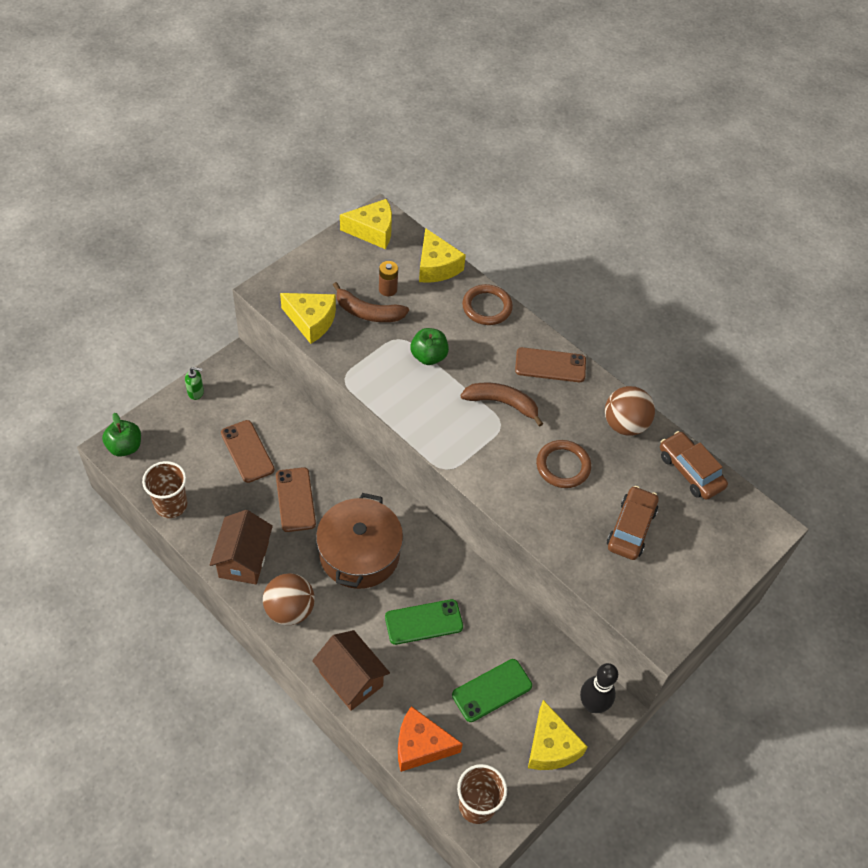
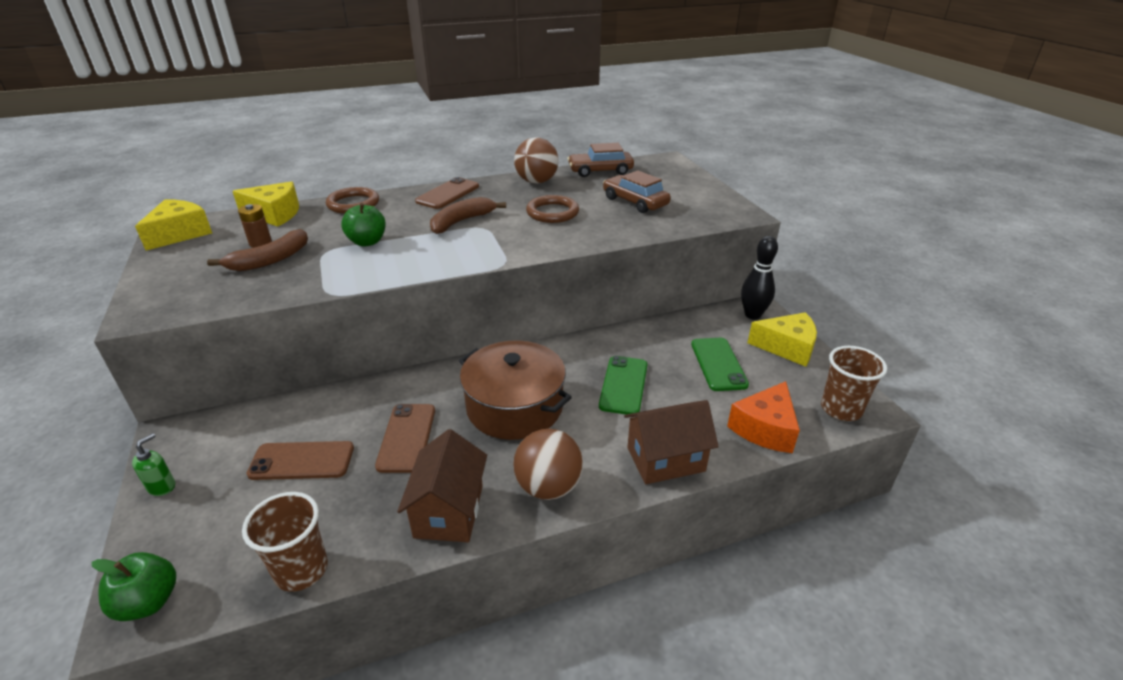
camera: 60 degrees left, 20 degrees down
brown house [210,510,273,584] -> brown house turned 60 degrees clockwise [397,429,487,542]
brown phone [276,467,316,532] -> brown phone turned 75 degrees clockwise [375,404,435,473]
yellow cheese [280,293,336,344] -> none

